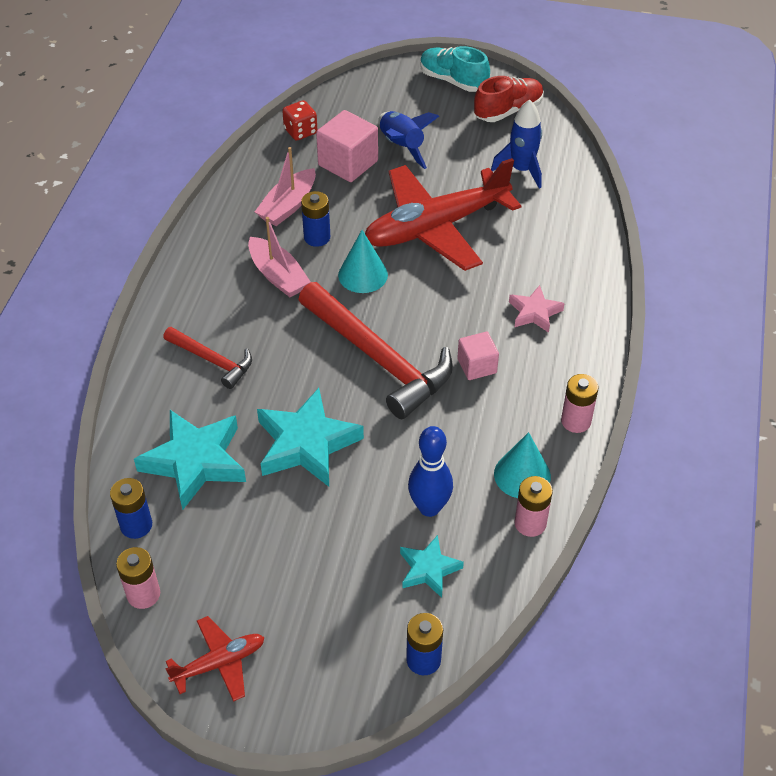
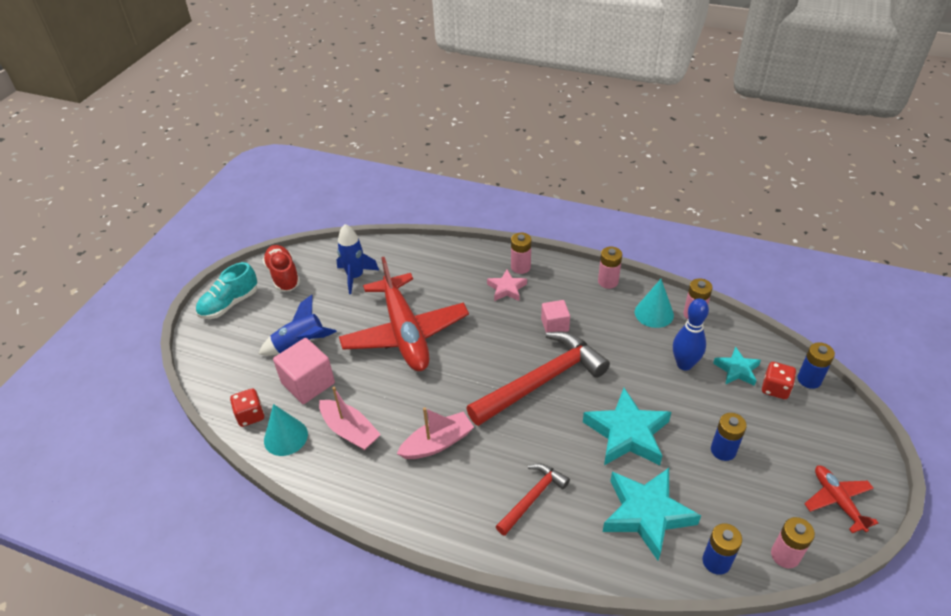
camera: 80 degrees left, 5 degrees down
blue battery [301,191,330,247] -> blue battery moved to [711,413,747,461]
turquoise cone [338,230,388,293] -> turquoise cone moved to [264,404,308,456]
none -> pink battery [511,233,531,274]
none -> red dice [762,362,796,399]

